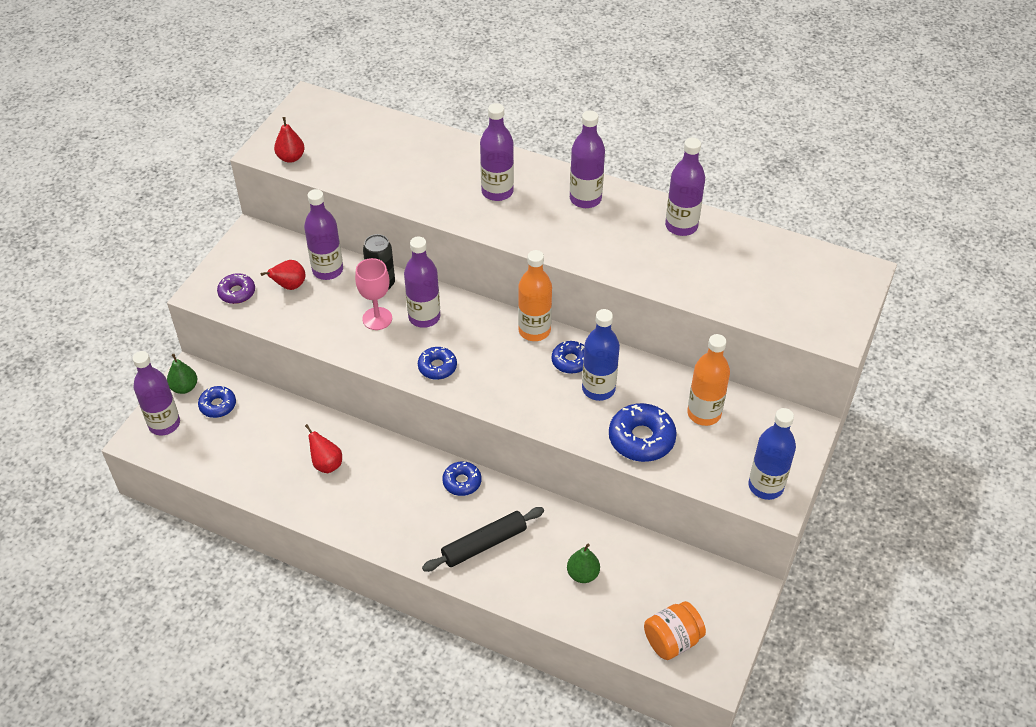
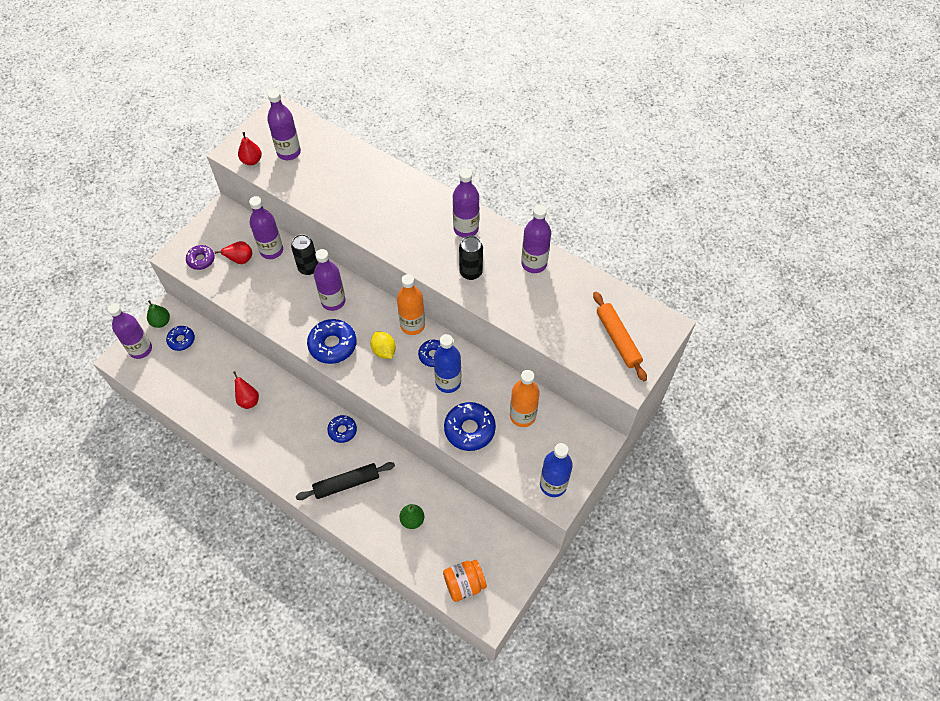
camera: 10 degrees right, 10 degrees up
pink goblet [355,258,392,330] -> none
blue donut [418,347,457,380] -> blue donut [307,319,357,364], size x1.64
purple bottle [480,103,514,201] -> purple bottle moved to [267,89,301,160]
none -> yellow lemon [370,332,396,359]
none -> black can [459,236,483,280]
none -> orange rolling pin [593,292,647,381]

